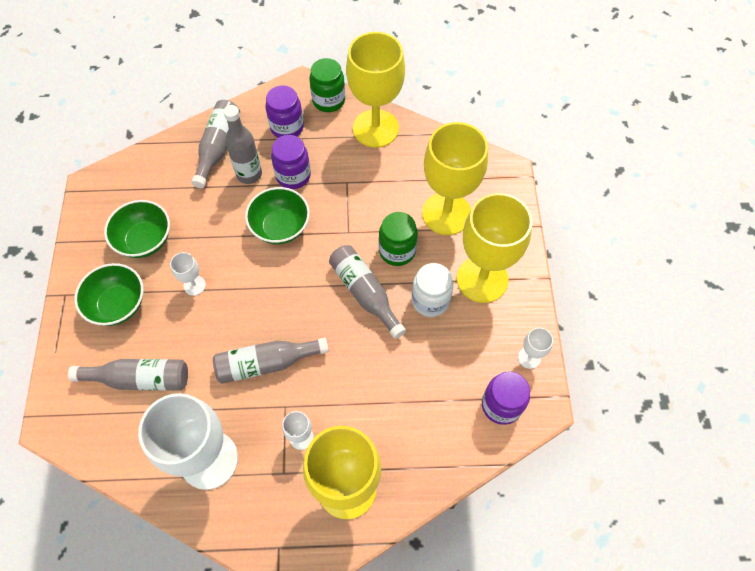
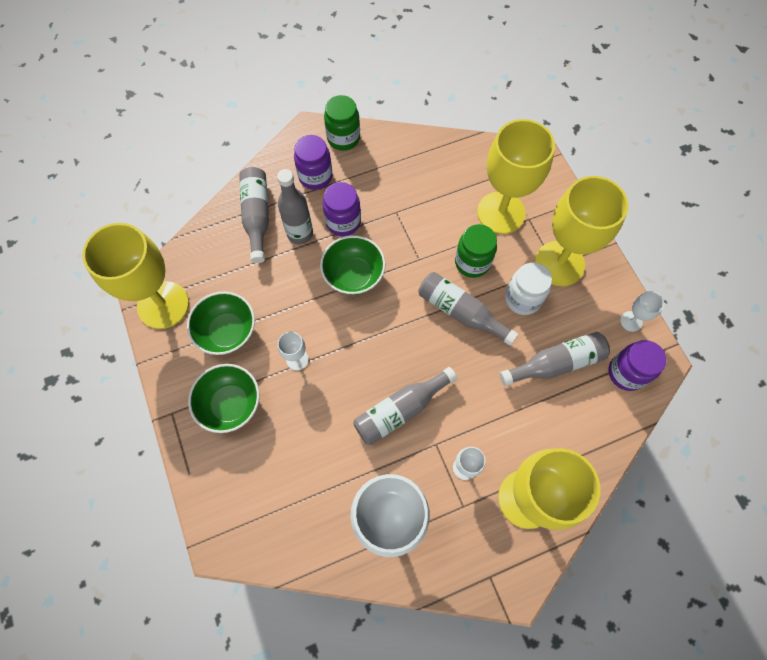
camera: 20 degrees left, 5 degrees up
grey bottle [68,359,188,391] -> grey bottle moved to [500,332,610,386]
yellow goblet [346,32,405,148] -> yellow goblet moved to [82,223,189,329]

